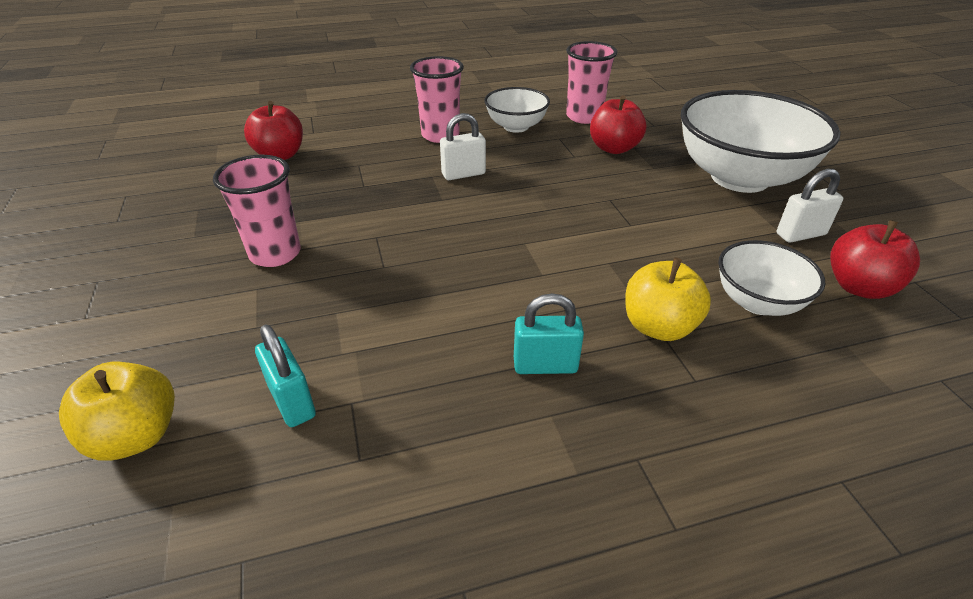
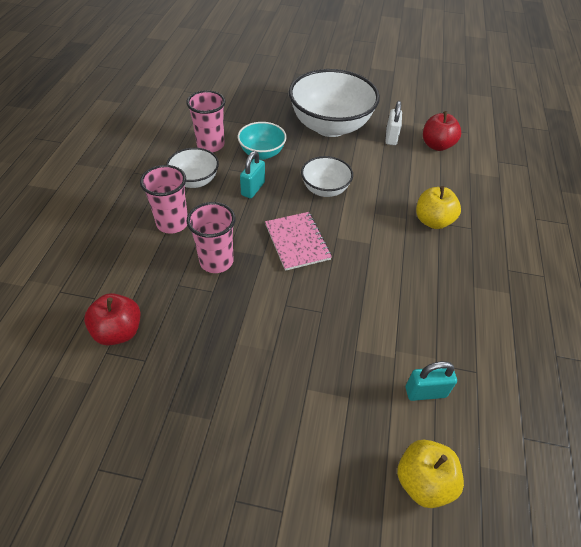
camera: 65 degrees left, 10 degrees up
pink cup [213,155,301,267] -> pink cup moved to [186,202,236,273]
white padlock [440,113,486,180] -> none
turquoise padlock [514,293,584,374] -> turquoise padlock moved to [240,151,265,198]
red apple [590,95,646,154] -> turquoise bowl [238,122,287,159]
white bowl [719,240,825,316] -> white bowl moved to [301,156,353,197]
none -> pink notebook [265,212,332,271]

